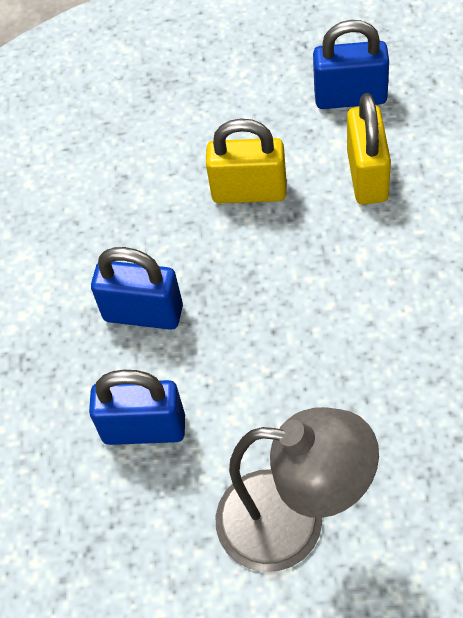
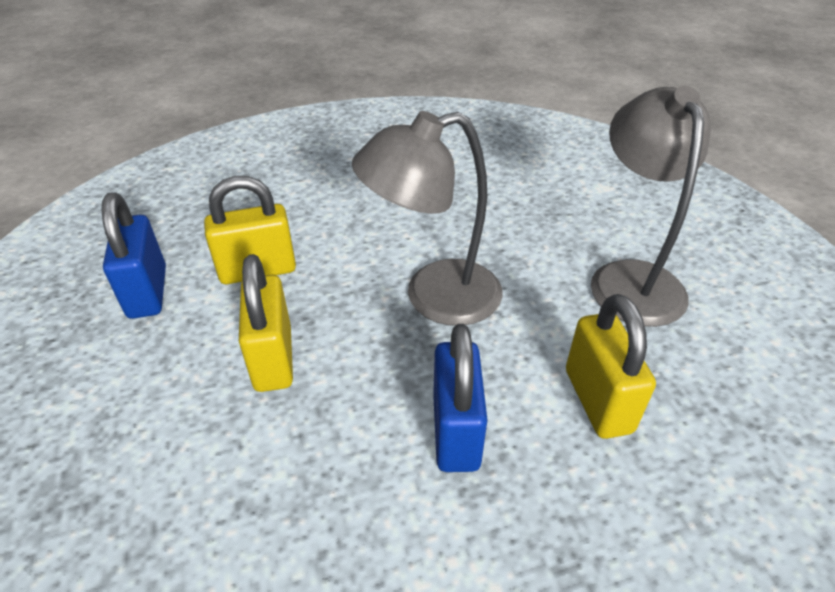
camera: 110 degrees left, 15 degrees down
blue padlock [89,370,185,445] -> yellow padlock [566,294,656,439]
none -> grey lamp [352,111,503,326]

